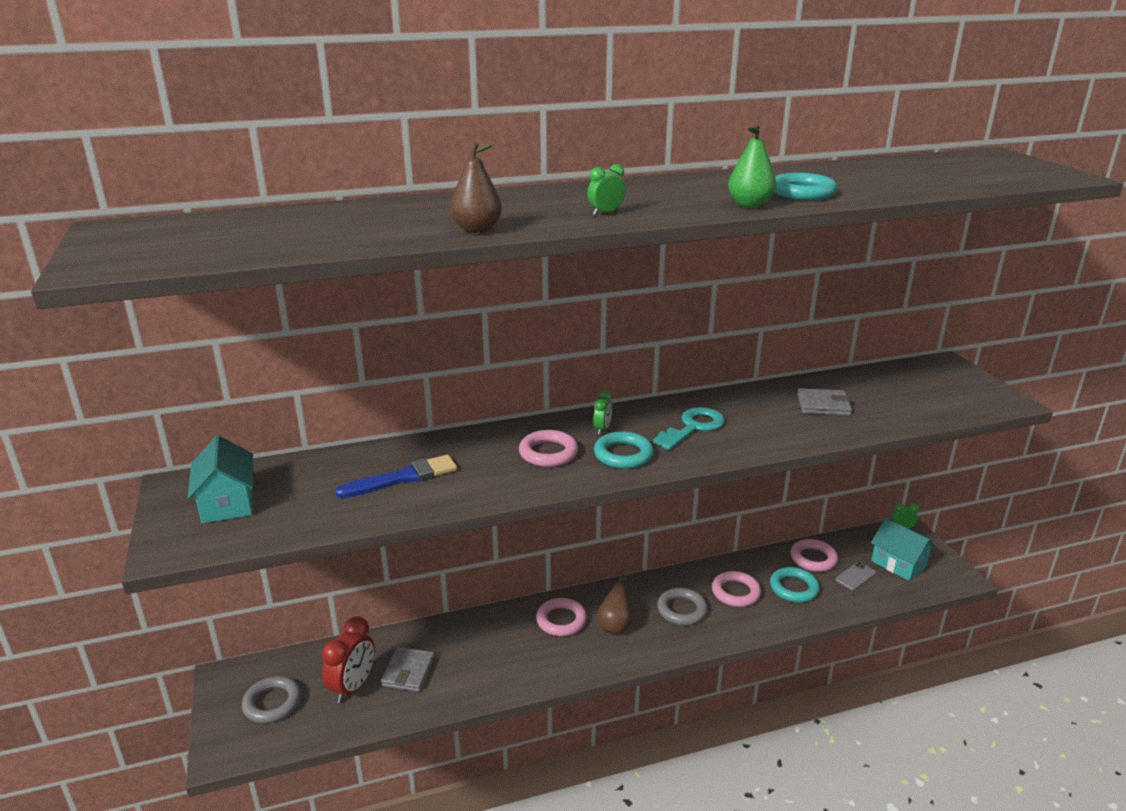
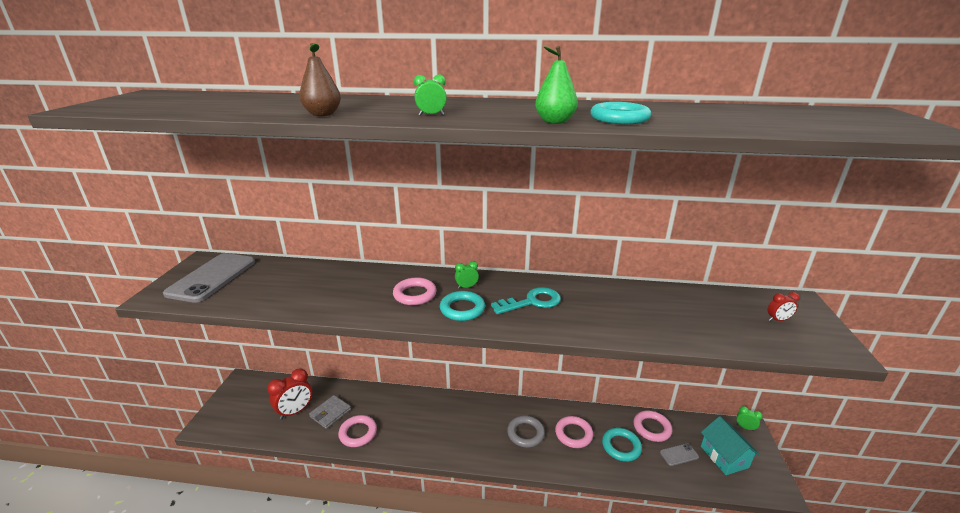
camera: 25 degrees right, 0 degrees up
turquoise house [188,435,253,524] -> grey phone [163,253,255,303]
grey ring [242,676,301,723] -> none
blue brush [335,455,457,498] -> none
pink ring [536,598,587,636] -> pink ring moved to [338,415,377,447]
green clock [593,391,612,435] -> green clock turned 150 degrees counterclockwise [455,261,479,289]
brown pear [597,573,632,634] -> none
grey wallet [797,388,852,416] -> none
none -> red clock [768,292,800,321]

